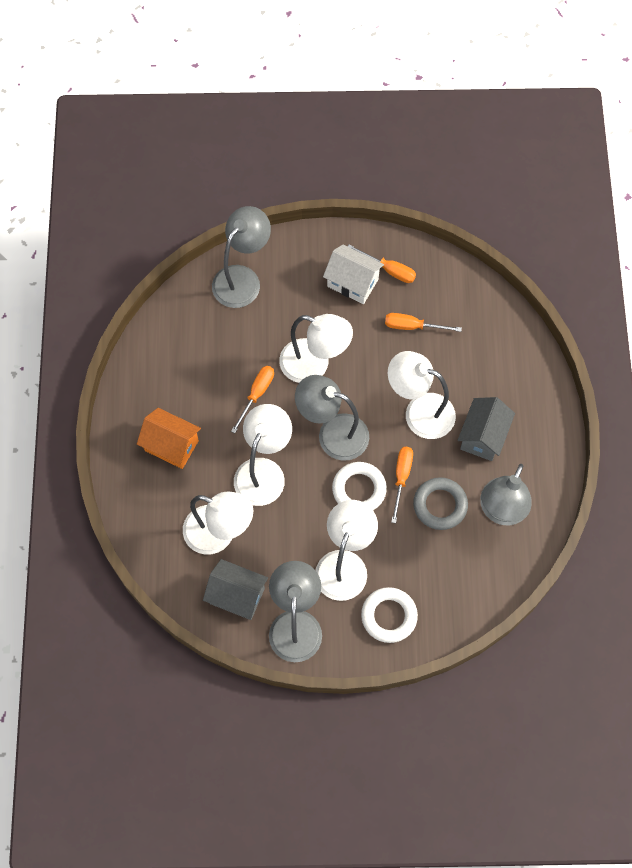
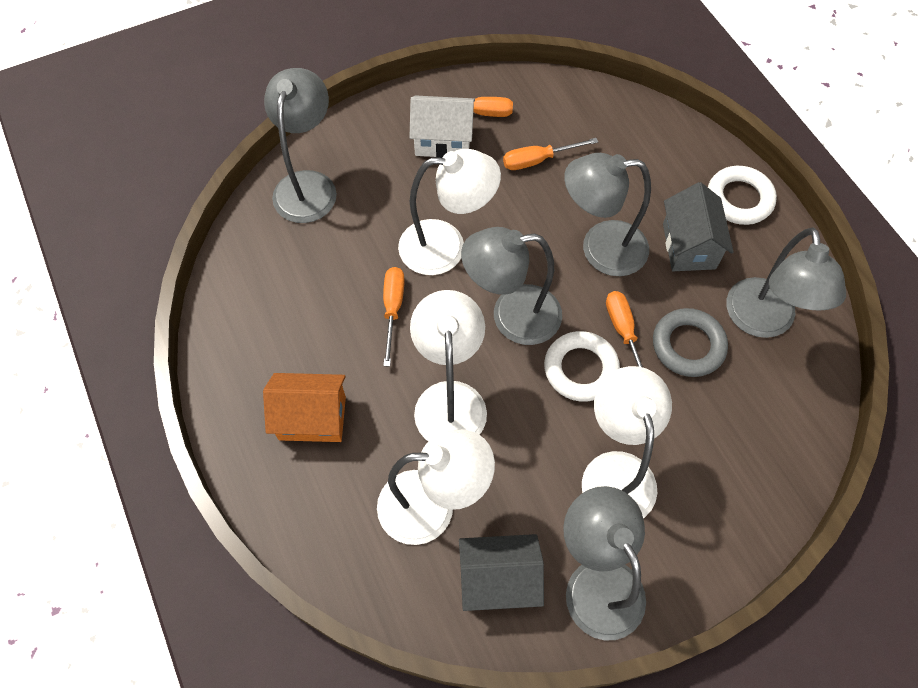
camera: 25 degrees left, 5 degrees down
white ring [361,587,418,643] -> white ring moved to [708,166,777,225]
white lamp [388,351,456,439] -> grey lamp [564,153,651,276]

